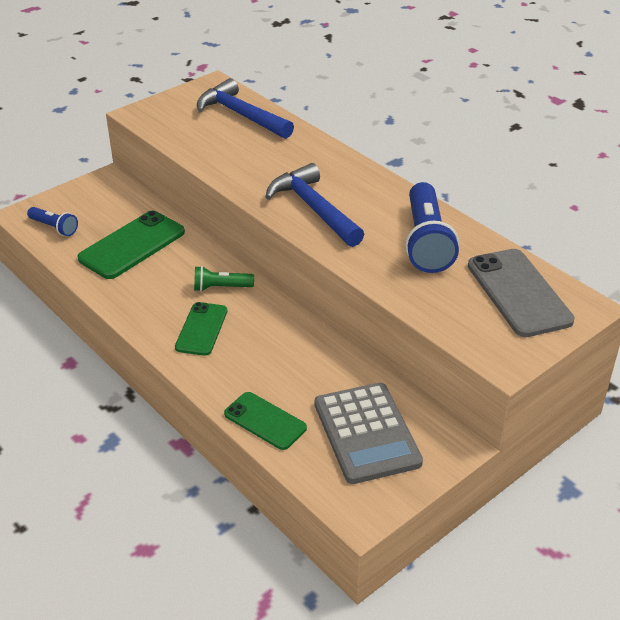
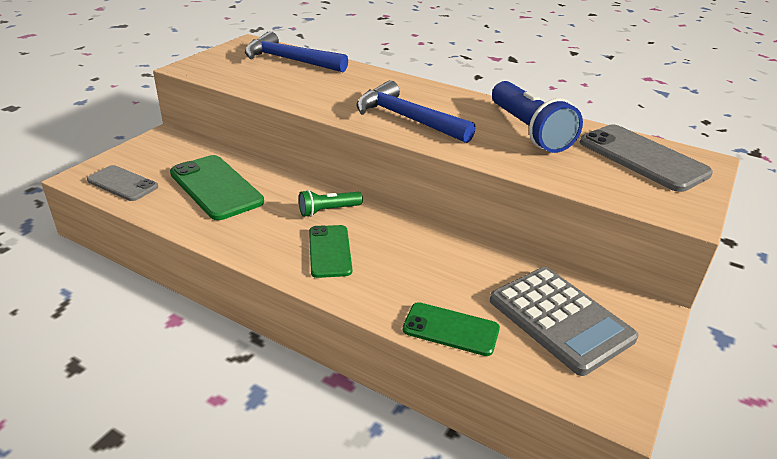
camera: 20 degrees left, 5 degrees down
blue flashlight [27,207,78,236] -> grey phone [87,165,158,201]
green phone [78,211,185,279] -> green phone turned 60 degrees counterclockwise [170,155,264,220]

